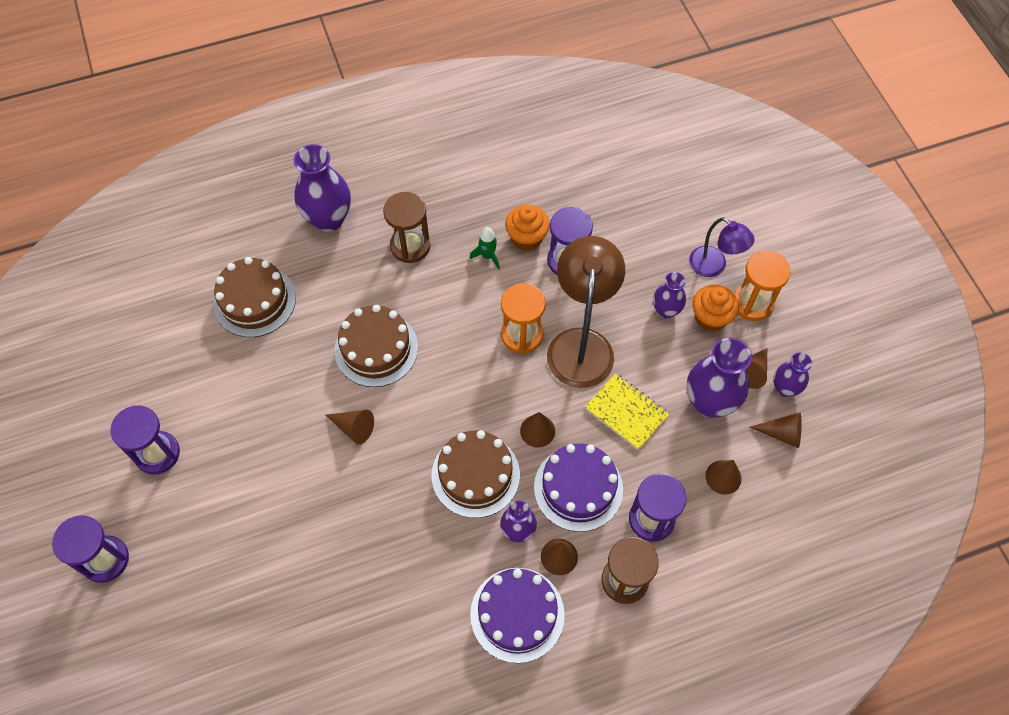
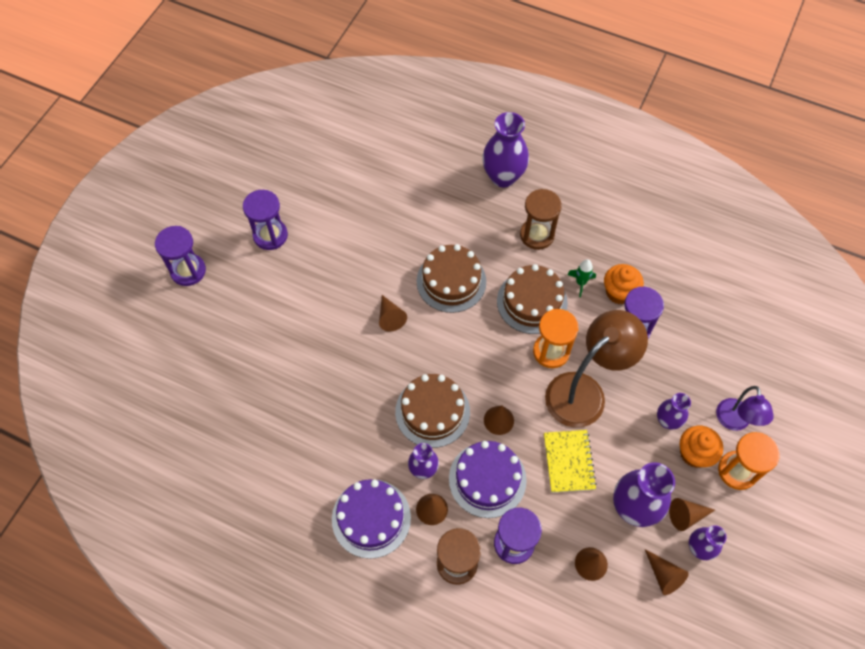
camera: 45 degrees right, 0 degrees up
brown cake [214,257,296,337] -> brown cake moved to [497,264,568,334]

